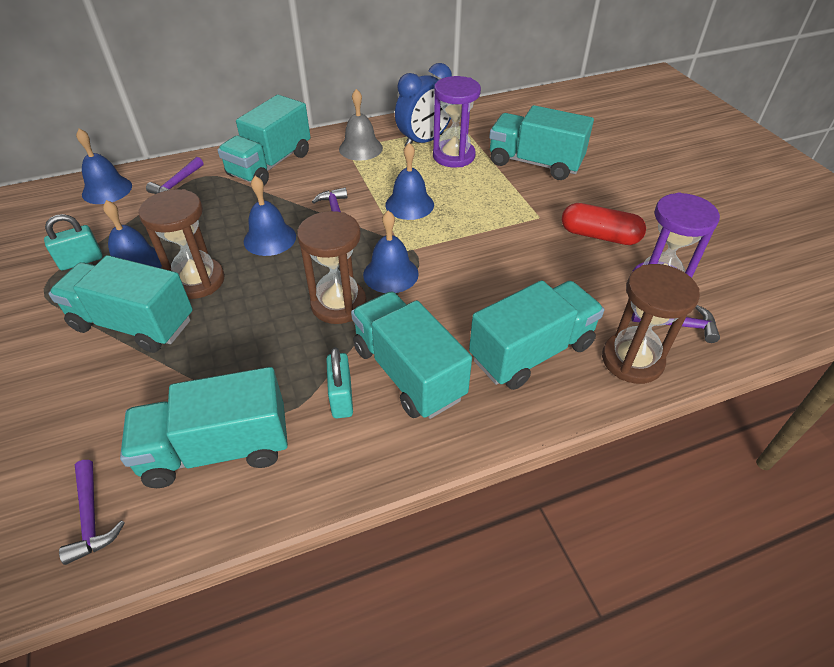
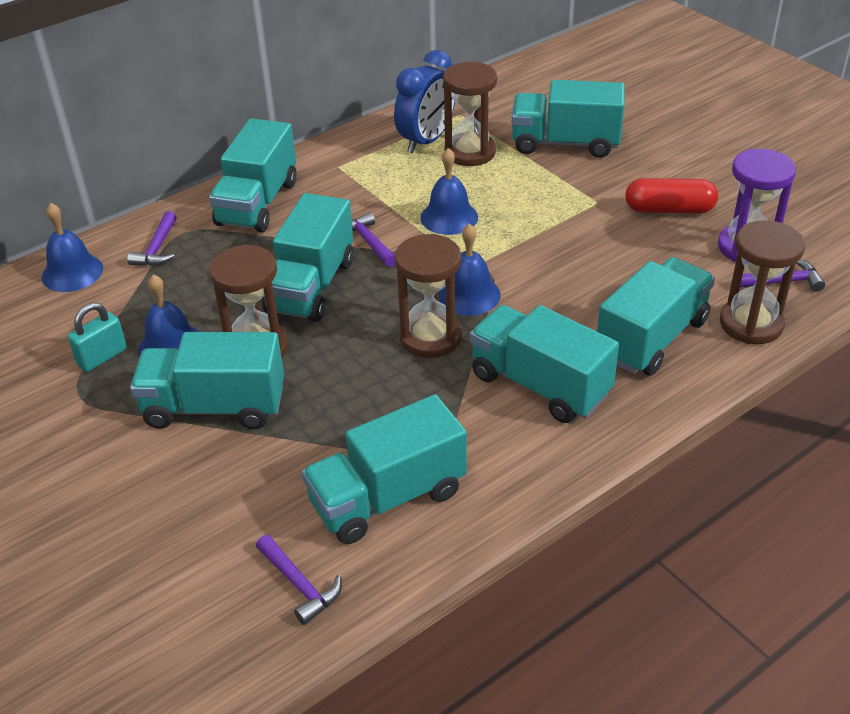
camera: 15 degrees left, 5 degrees down
blue bell [244,176,296,256] -> turquoise truck [262,193,354,322]
turquoise padlock [326,347,353,418] -> none
grey bell [339,89,383,161] -> none
purple hourglass [433,76,481,167] -> brown hourglass [443,62,497,166]

